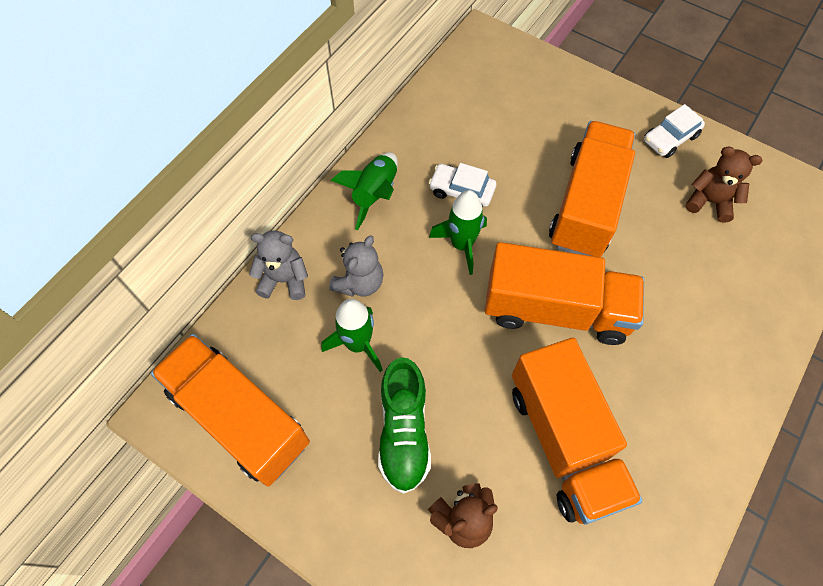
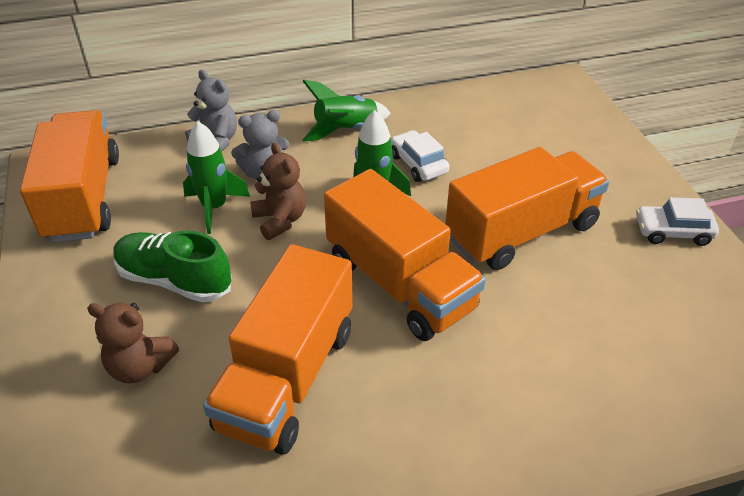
camera: 40 degrees right, 20 degrees down
green shoe [378,357,431,494] -> green shoe turned 75 degrees clockwise [113,231,232,303]
brown teddy bear [686,146,762,223] -> brown teddy bear moved to [250,142,306,240]

